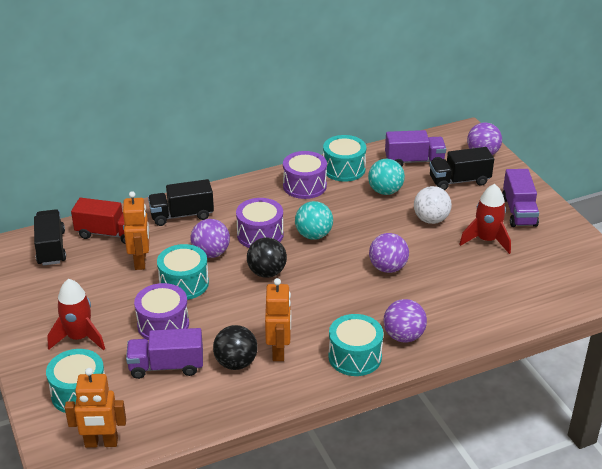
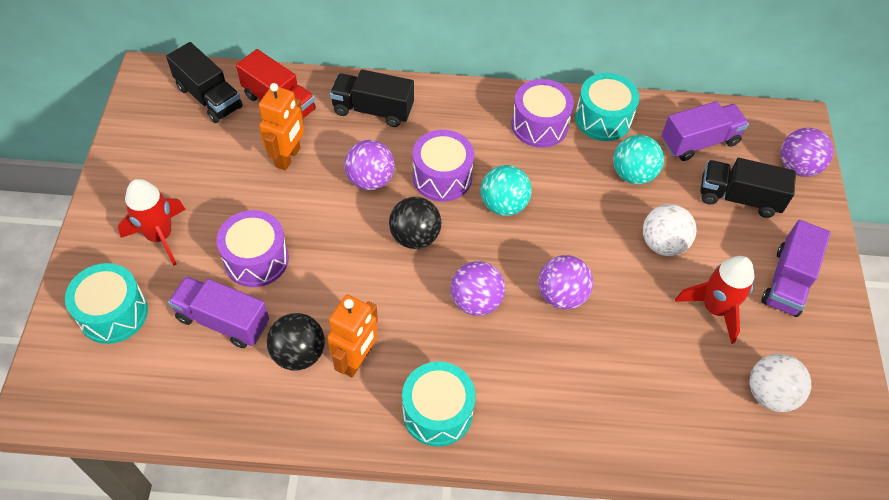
camera: 25 degrees right, 20 degrees up
black truck [34,209,66,266] -> black truck turned 120 degrees clockwise [166,42,243,123]
orange robot [65,368,126,448] -> none
turquoise drum [157,244,209,300] -> none
purple ball [384,299,427,343] -> purple ball moved to [450,261,505,316]
purple truck [385,130,446,166] -> purple truck turned 45 degrees counterclockwise [662,101,749,161]
none -> white ball [750,354,811,412]

